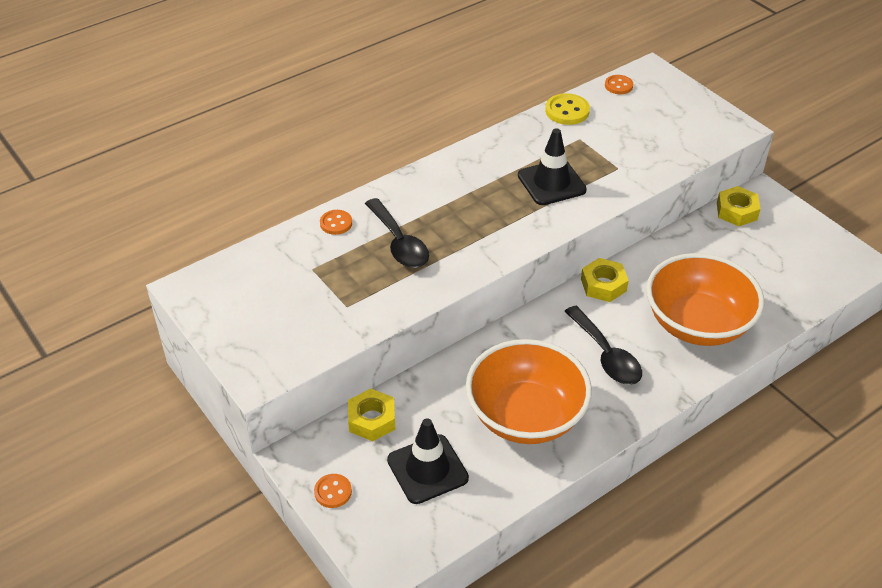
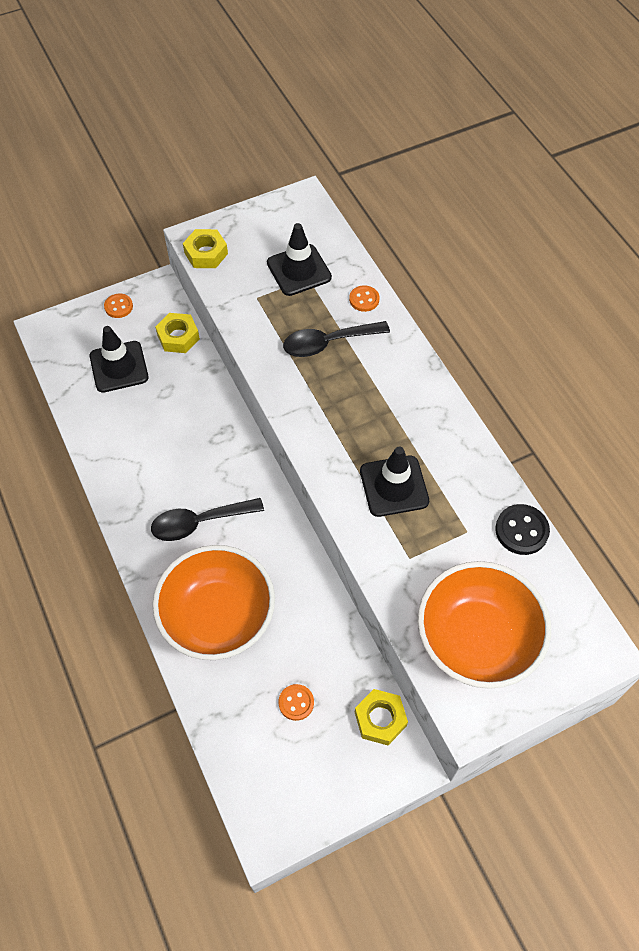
camera: 100 degrees right, 15 degrees up
orange bowl [466,339,592,444] -> orange bowl moved to [417,561,551,689]
yellow button [545,93,590,125] -> black button [495,504,550,555]
yellow nut [581,258,629,302] -> yellow nut moved to [183,229,228,268]
orange button [605,75,633,94] -> orange button moved to [279,684,314,721]
none -> black traffic cone [267,223,332,296]

